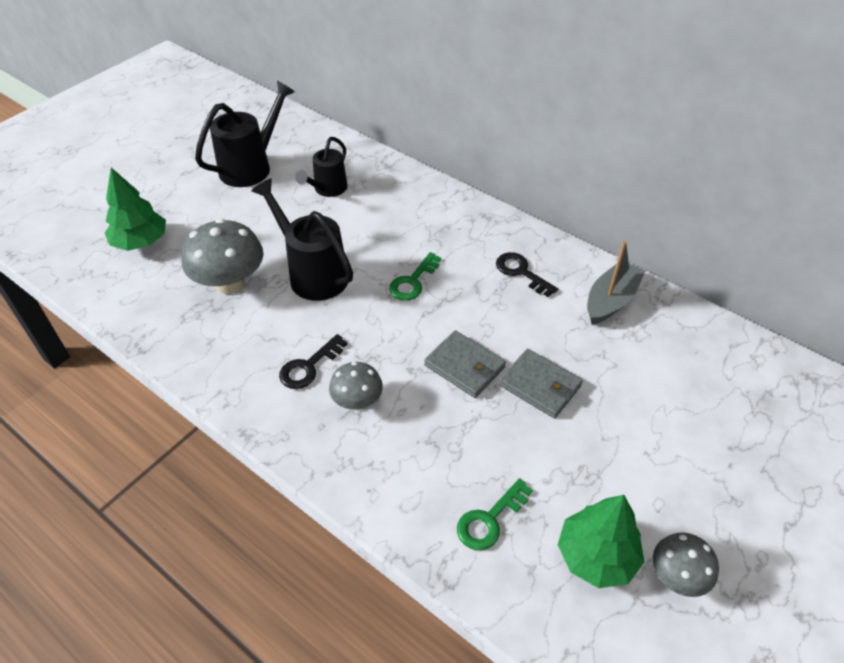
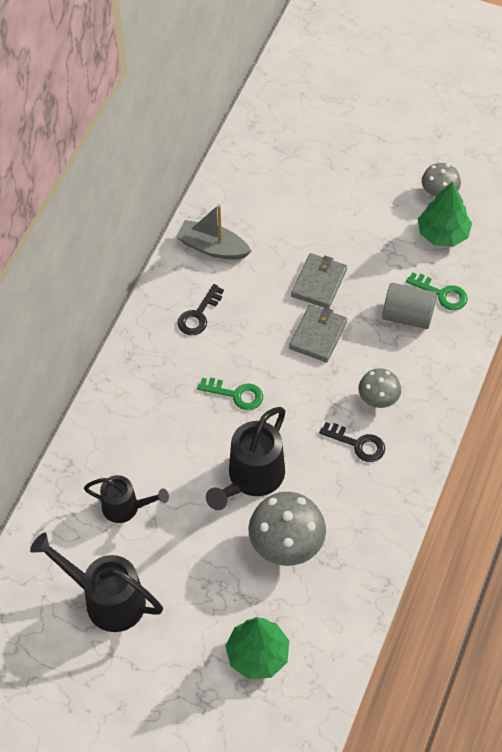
camera: 105 degrees left, 10 degrees up
none -> grey cylinder [382,283,437,329]

